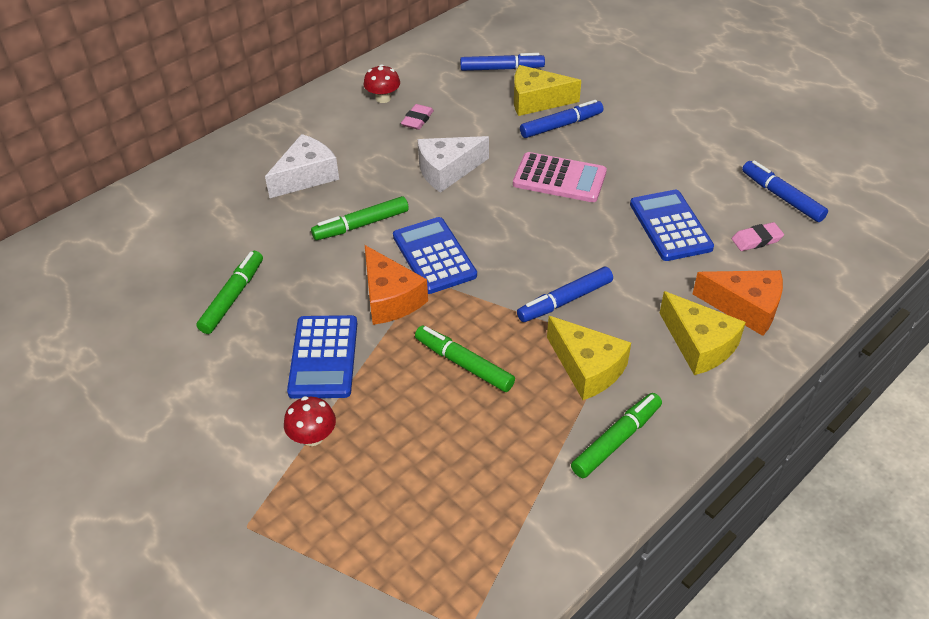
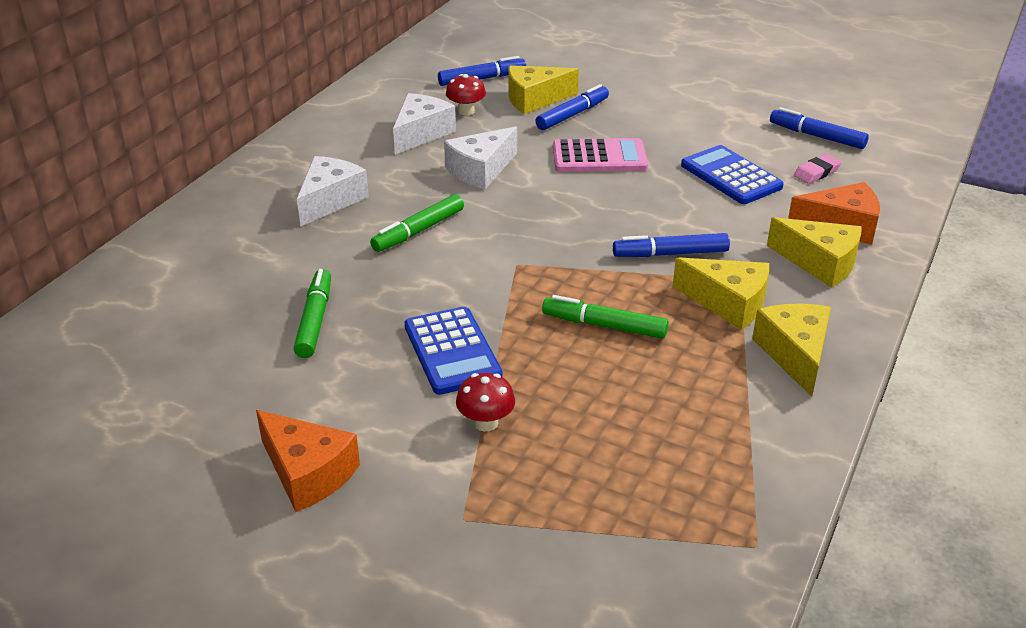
camera: 20 degrees left, 10 degrees down
red mushroom [364,64,400,103] -> red mushroom moved to [446,74,486,115]
orange cheese [365,245,428,325] -> orange cheese moved to [256,410,360,512]
blue calculator [393,217,477,294] -> none
pink eraser [401,104,434,130] -> white cheese [393,93,456,155]
blue marker [517,267,613,322] -> blue marker turned 45 degrees clockwise [613,233,730,257]
green marker [571,393,662,478] -> yellow cheese [752,304,831,396]

